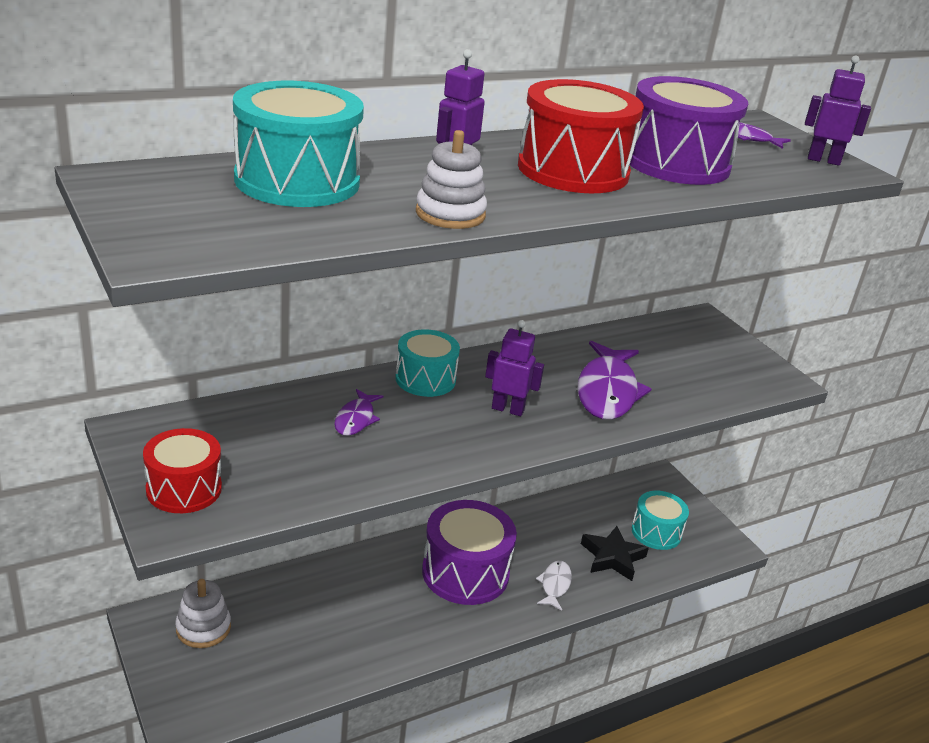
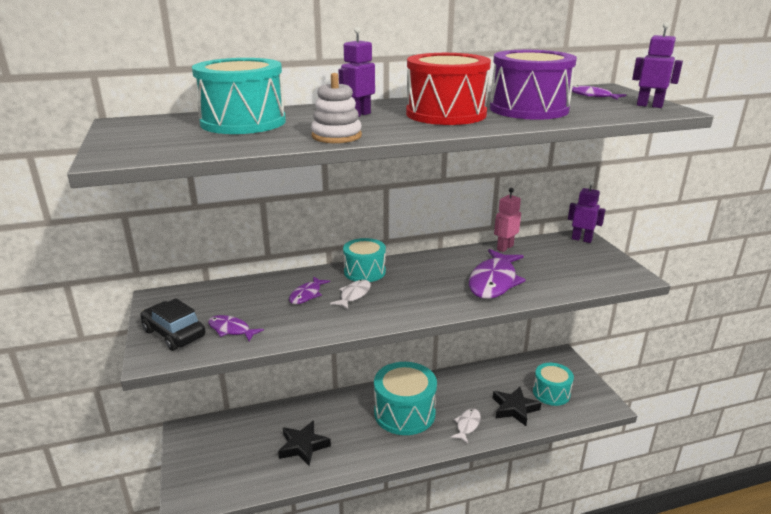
camera: 15 degrees right, 5 degrees down
red drum [143,428,222,513] -> black car [140,298,205,351]
white stacking toy [175,579,231,648] -> none
purple drum [422,500,517,605] -> turquoise drum [374,362,437,435]
purple robot [485,320,544,416] -> purple robot moved to [568,181,605,243]
none -> purple fish [208,315,264,341]
none -> black star [278,420,331,466]
none -> white fish [330,280,371,309]
none -> pink robot [494,188,521,252]

